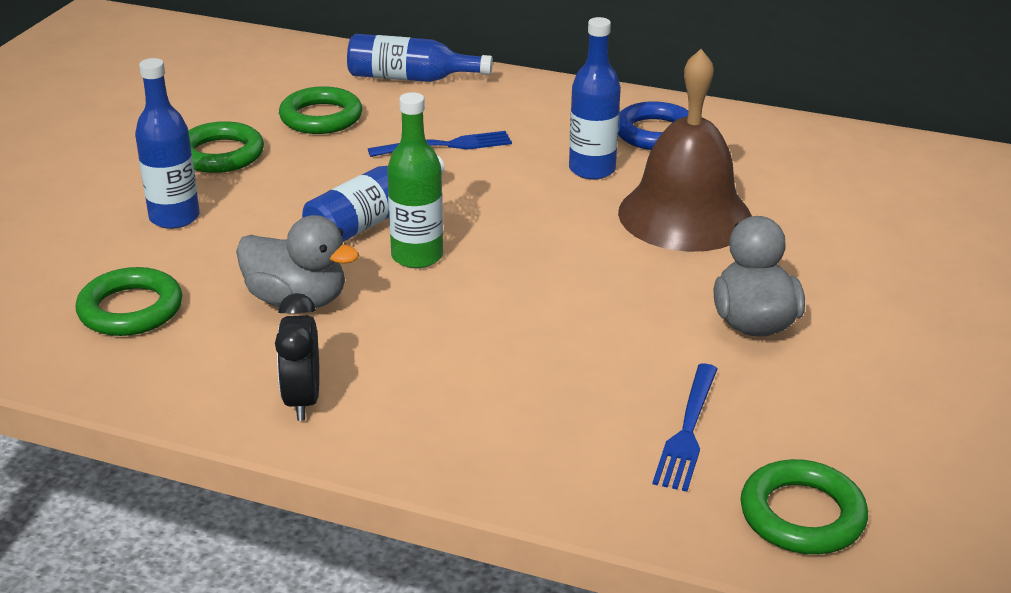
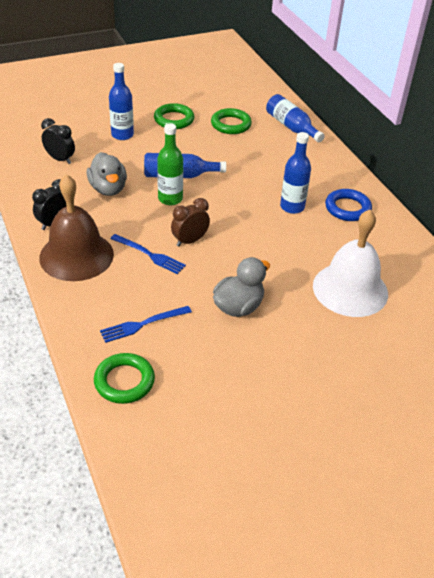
camera: 45 degrees right, 10 degrees up
green ring [75,267,182,336] -> black clock [41,118,75,164]
blue fork [368,131,512,157] -> blue fork moved to [110,234,186,274]
brown bell [618,49,752,252] -> brown bell moved to [39,174,114,281]
none -> brown clock [171,198,210,247]
none -> white bell [313,210,388,317]

